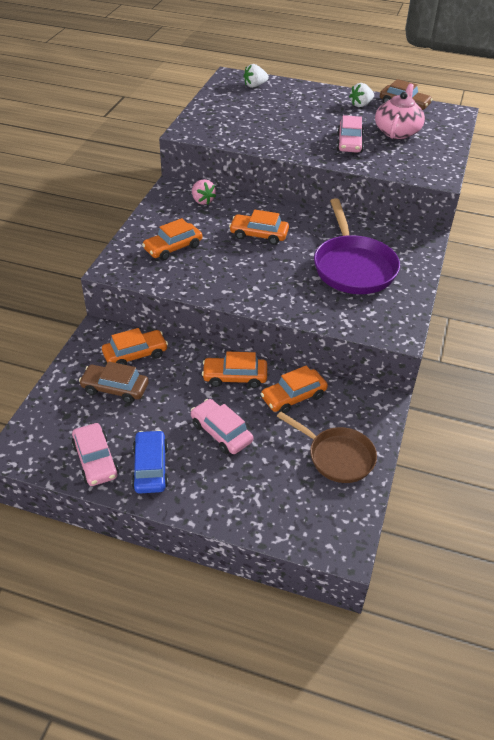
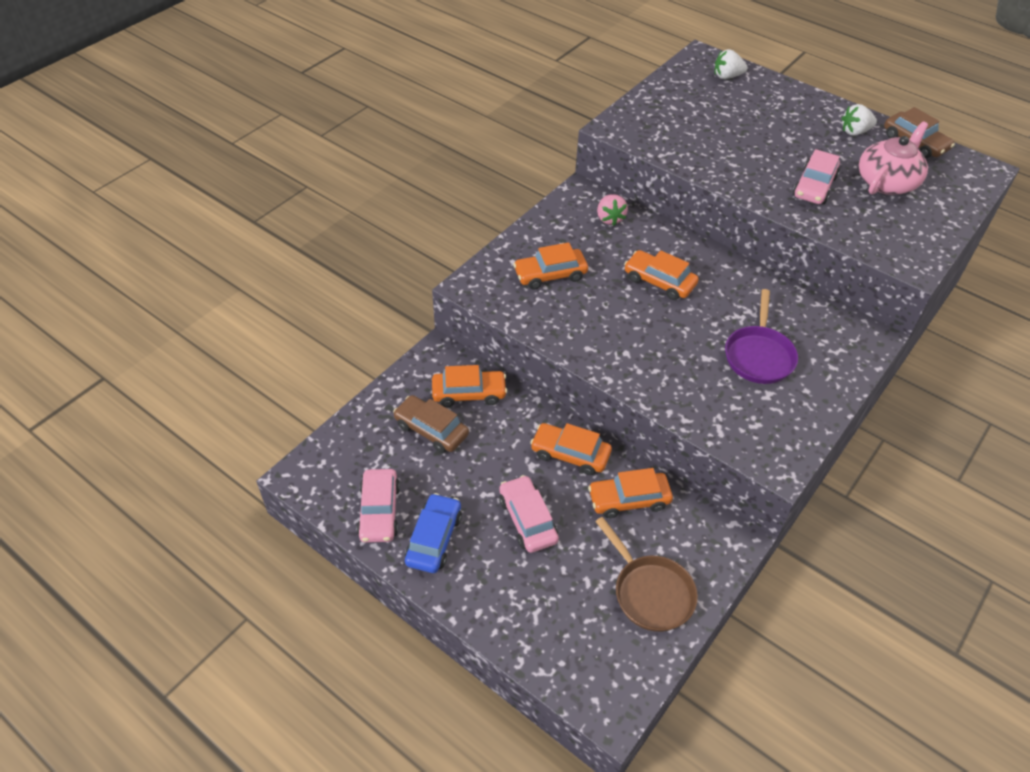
camera: 20 degrees right, 5 degrees up
purple pan [314,198,400,294] -> purple pan [725,289,798,384], size x0.66

